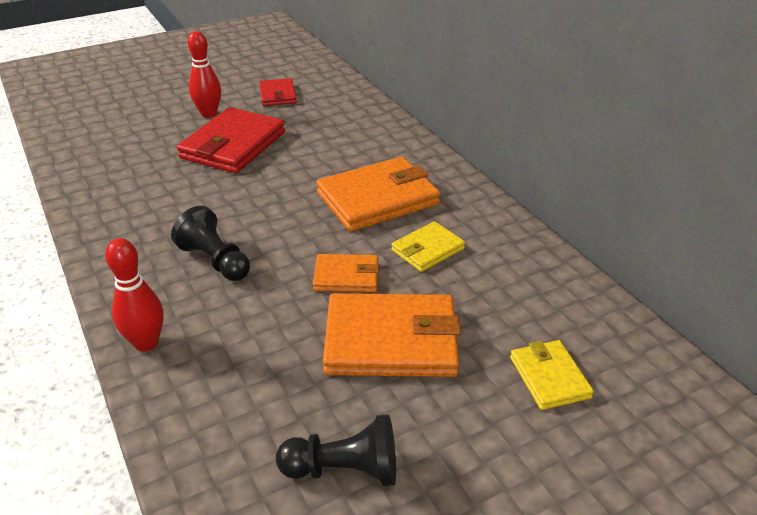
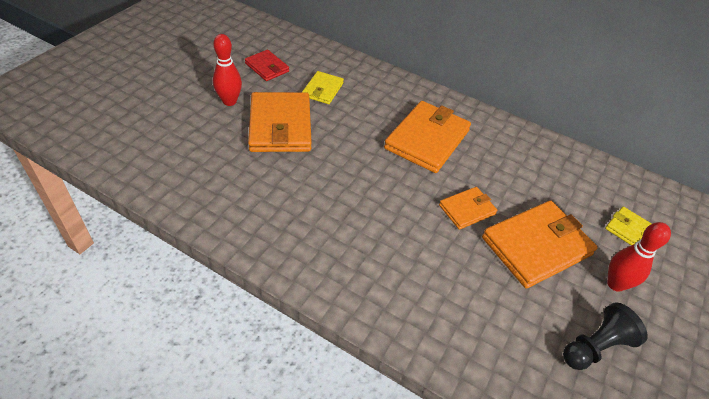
camera: 35 degrees left, 10 degrees up
red bowling pin [105,238,164,352] -> red bowling pin moved to [607,222,671,292]
black pawn [171,206,250,281] -> none
red wallet [177,107,285,173] -> orange wallet [248,92,312,152]
yellow wallet [391,222,465,272] -> yellow wallet moved to [302,71,344,104]

